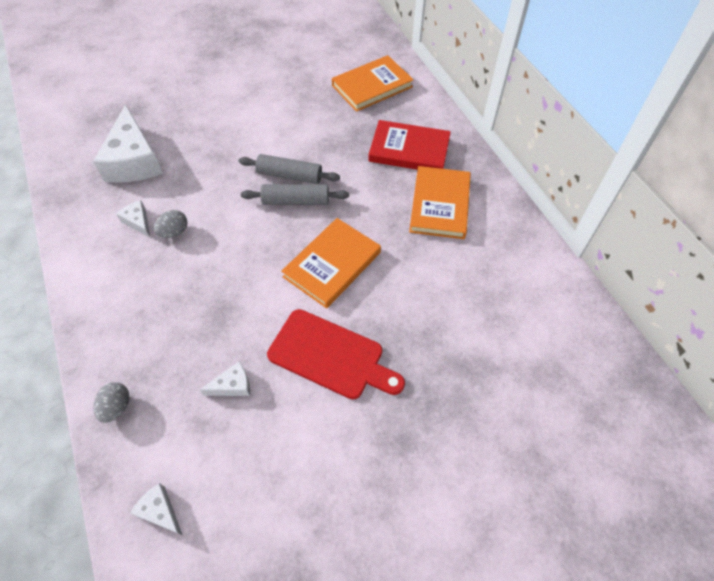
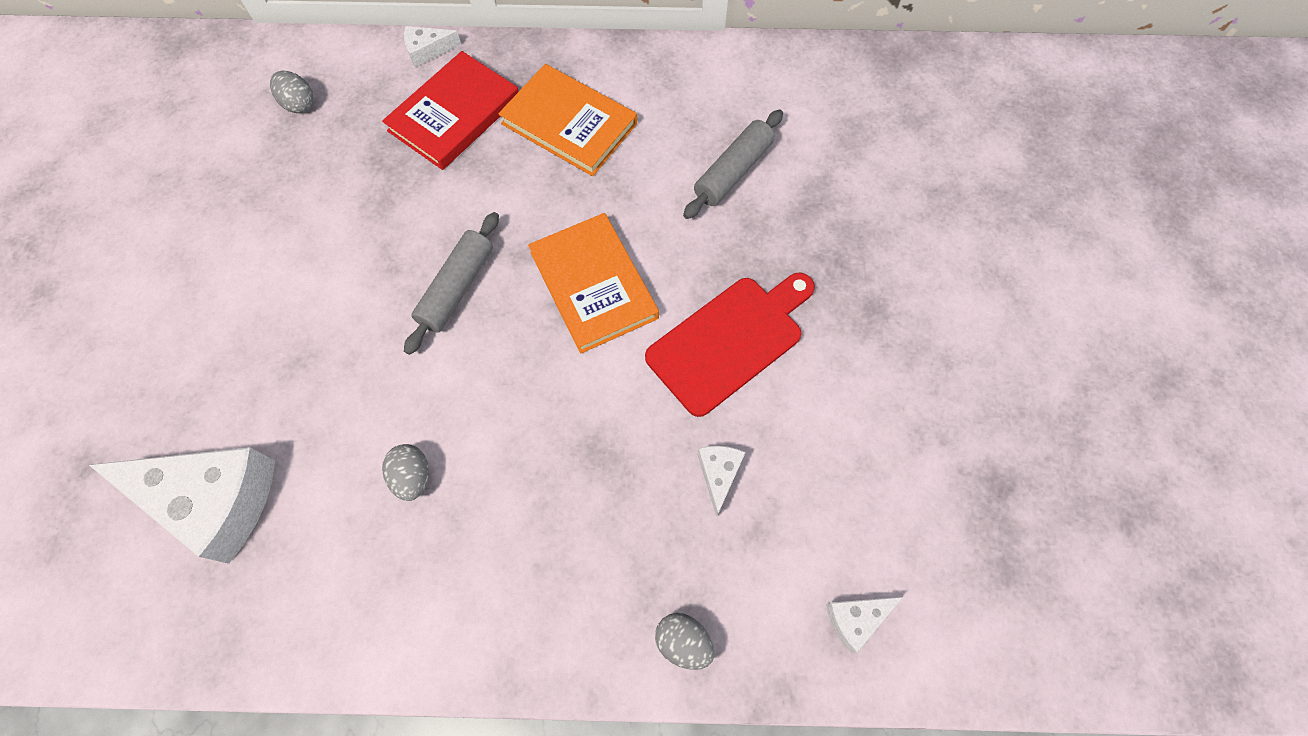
camera: 65 degrees left, 10 degrees up
white cheese [116,200,150,237] -> white cheese moved to [404,26,461,67]
grey rolling pin [239,154,340,184] -> grey rolling pin moved to [683,110,783,219]
orange book [332,55,414,112] -> grey egg [270,71,314,113]

